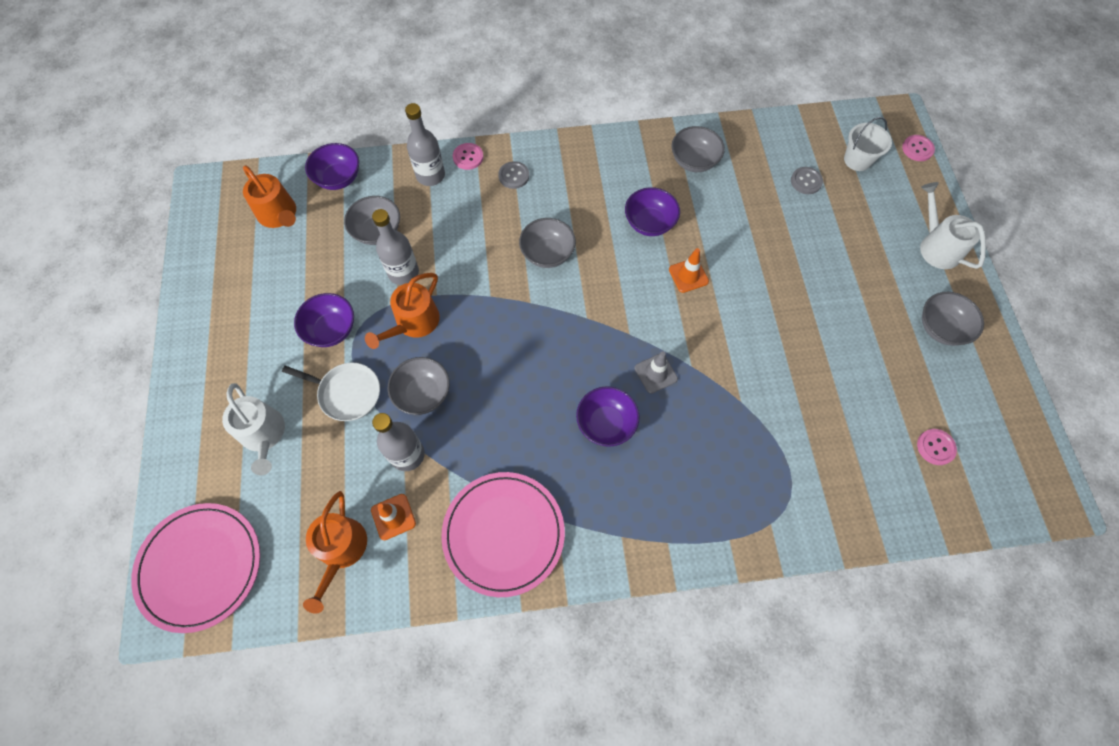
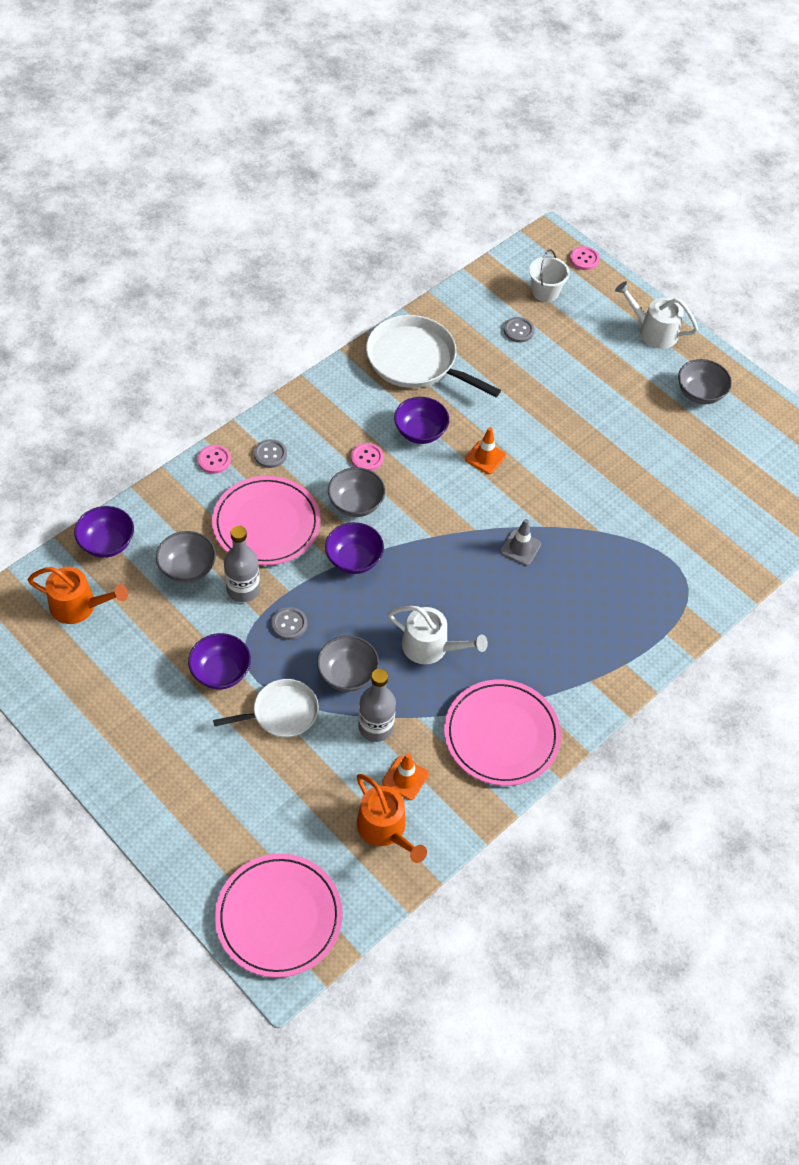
camera: 40 degrees left, 10 degrees down
white watering can [222,383,285,475] -> white watering can moved to [388,606,488,664]
orange watering can [365,273,440,349] -> grey button [272,607,307,640]
grey bottle [405,103,445,186] -> none
purple bowl [576,386,640,447] -> purple bowl moved to [325,522,384,574]
grey bowl [672,126,725,172] -> white pan [366,315,501,397]
pink button [917,429,957,465] -> pink button moved to [351,443,384,471]
none -> pink plate [212,476,321,566]

